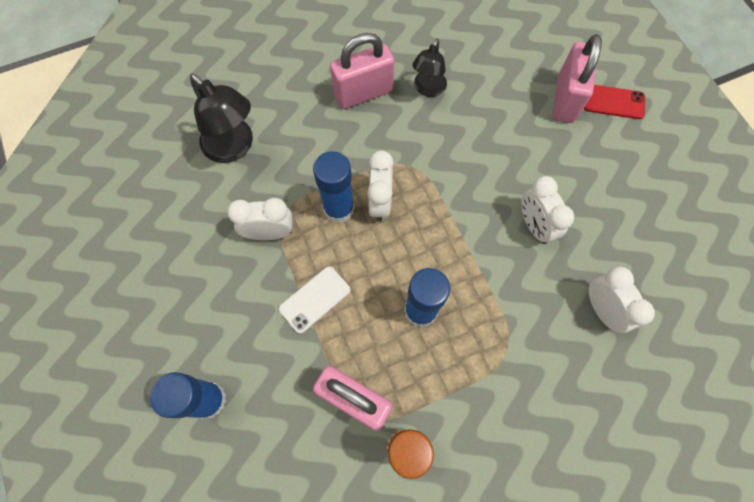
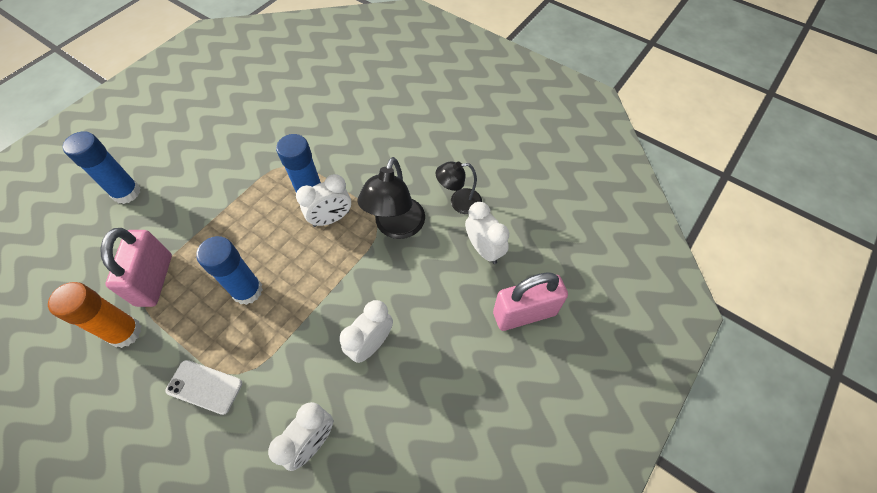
camera: 60 degrees right, 10 degrees down
black lamp [190,74,253,163] -> black lamp moved to [357,157,425,239]
white clock [227,198,292,240] -> white clock moved to [465,202,509,264]
white phone [279,266,351,334] -> white phone moved to [166,360,242,415]
pink padlock [330,33,394,109] -> none
red phone [584,85,645,119] -> none

